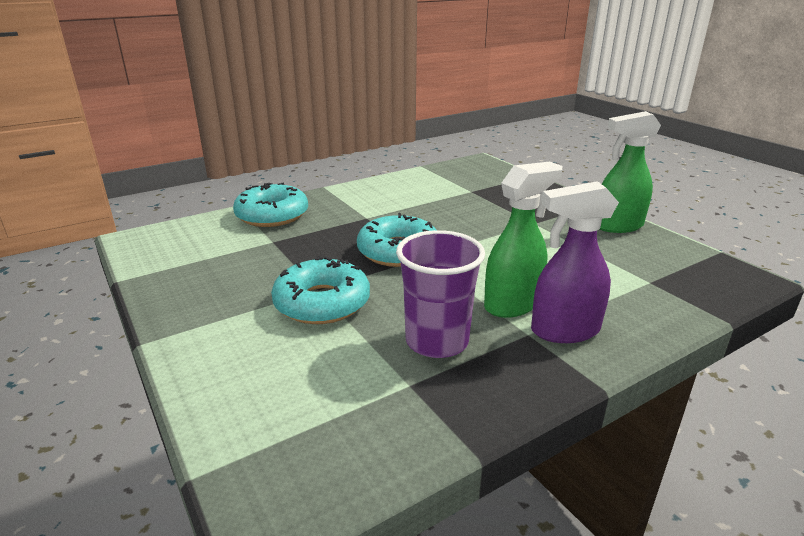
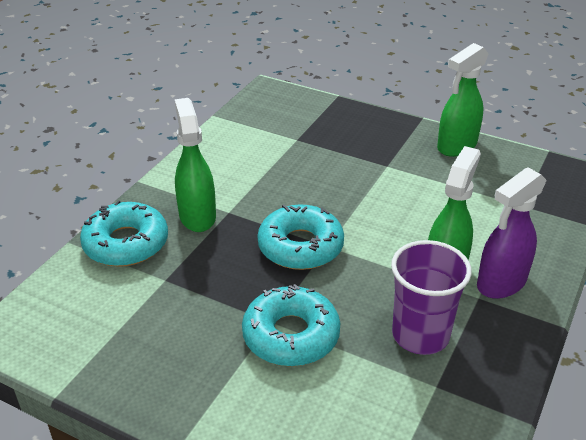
camera: 30 degrees left, 10 degrees up
none -> green spray bottle [175,98,216,232]

